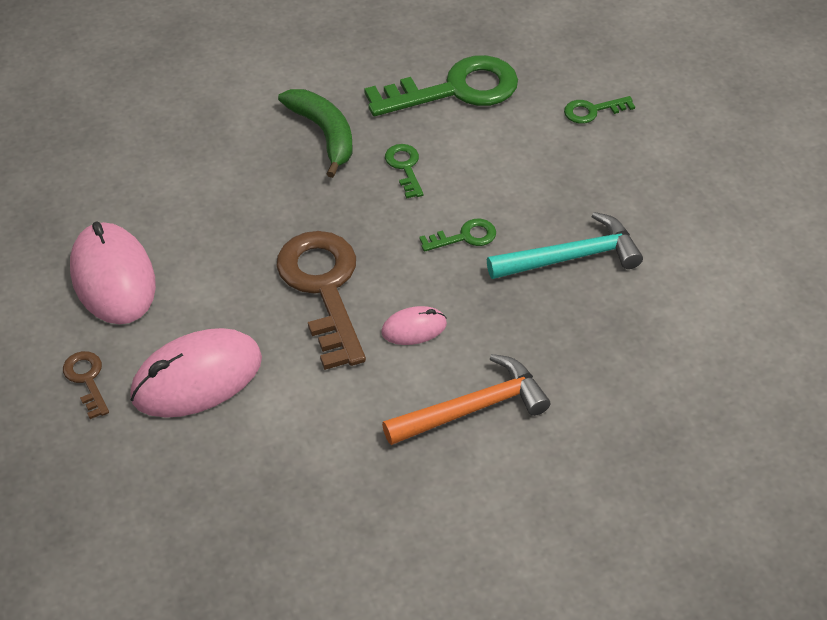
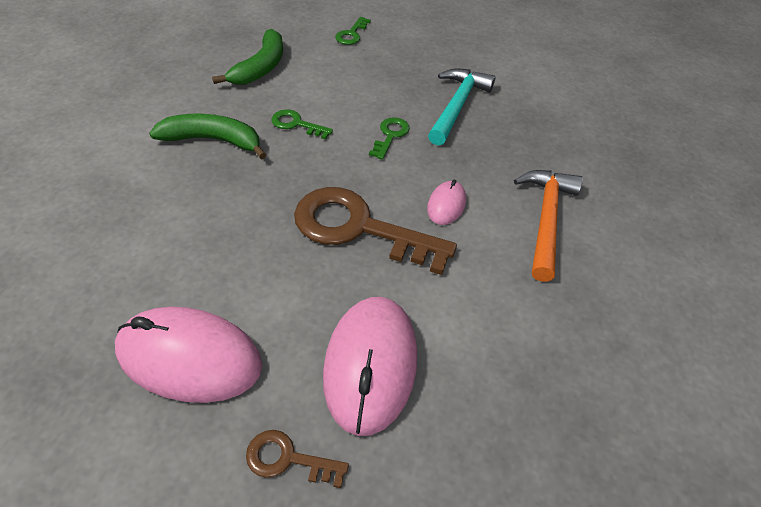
camera: 55 degrees left, 0 degrees up
green key [364,55,518,116] -> green banana [212,29,283,85]

